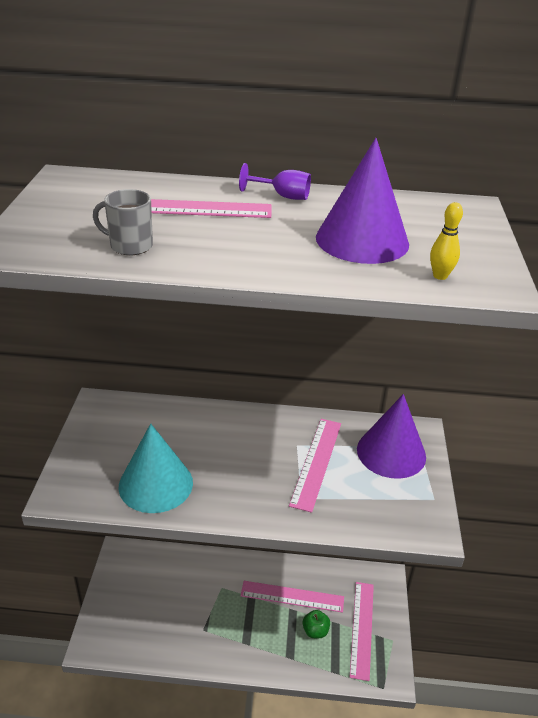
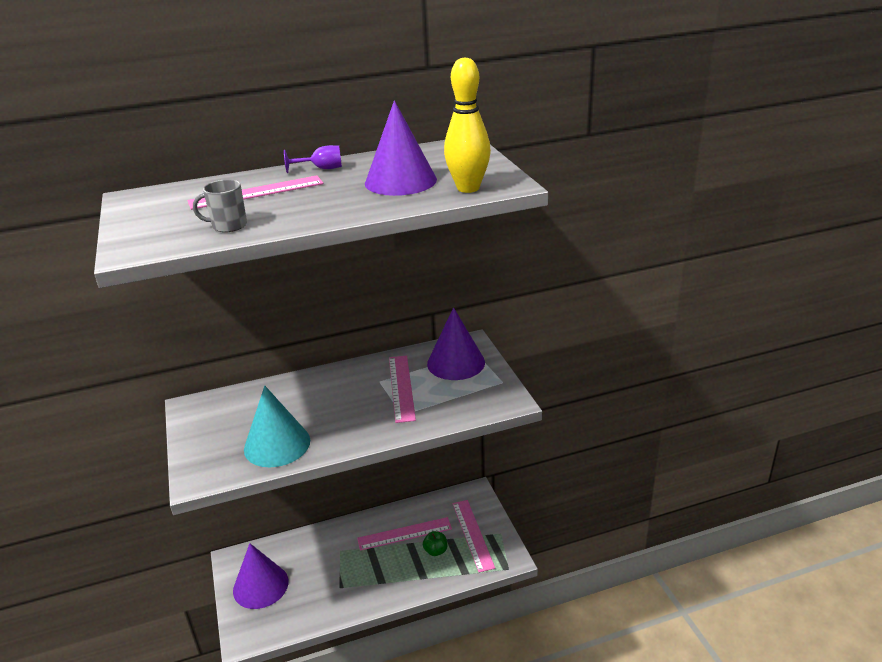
camera: 20 degrees left, 5 degrees down
yellow bowling pin [430,202,463,280] -> yellow bowling pin [444,57,491,193], size x2.17
none -> purple cone [233,543,288,609]

